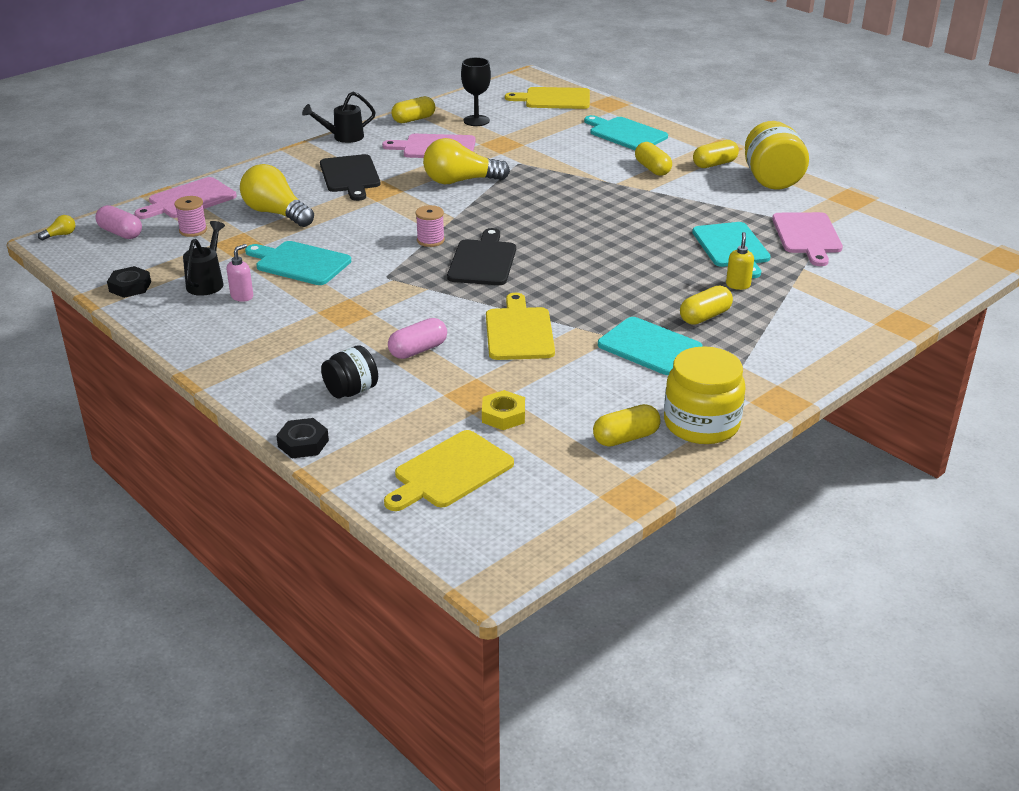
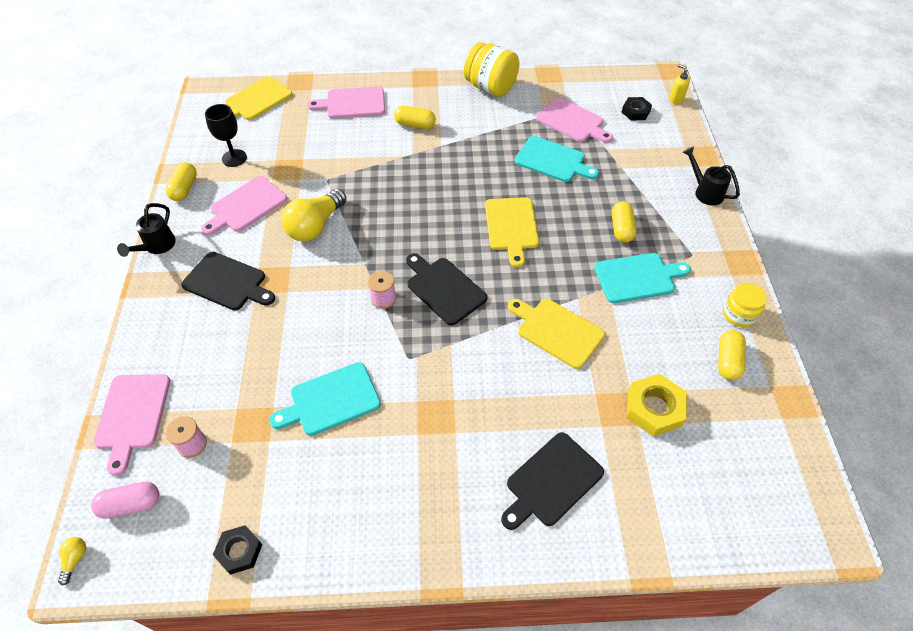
camera: 50 degrees left, 20 degrees up
black watering can [183,221,225,296] -> black watering can moved to [682,146,740,205]
pink soap dispenser [227,244,253,302] -> none
yellow light bulb [240,164,314,227] -> none
black nut [276,418,329,459] -> black nut moved to [622,97,652,120]
black jar [321,346,378,398] -> black cutting board [501,432,604,530]
yellow cutting board [384,430,514,511] -> yellow cutting board moved to [485,197,539,267]
pink capsule [388,318,447,359] -> none
yellow nut [482,390,525,430] -> yellow nut [627,374,687,437], size x1.54
turquoise cutting board [584,115,668,150] -> pink cutting board [307,87,385,118]
yellow jar [664,346,746,444] -> yellow jar [723,283,767,327], size x0.61
yellow capsule [693,140,739,168] -> none
yellow soap dispenser [726,232,754,290] -> yellow soap dispenser moved to [669,64,690,104]

